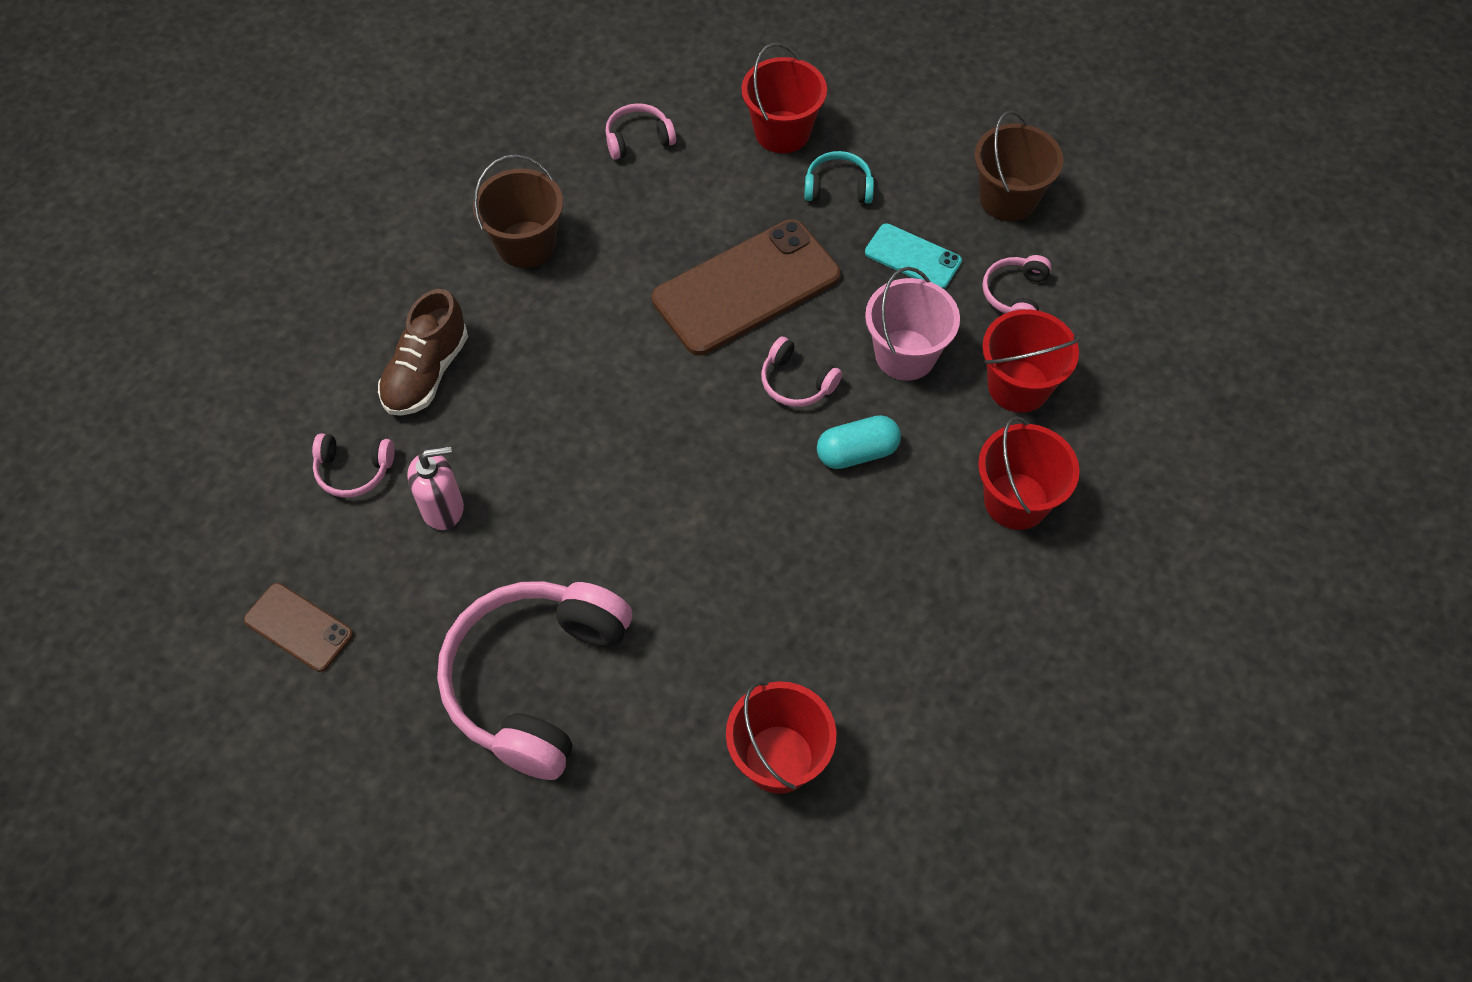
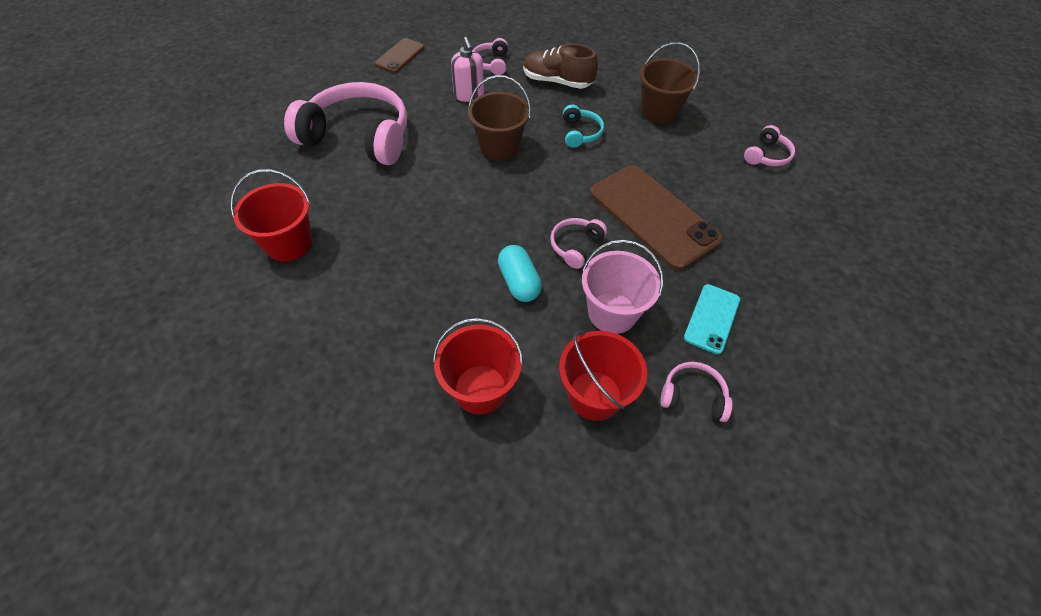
camera: 85 degrees right, 5 degrees down
pink headphones [605,103,676,160] -> pink headphones turned 60 degrees clockwise [744,125,795,166]
red bucket [742,43,827,153] -> none
turquoise headphones [804,151,874,203] -> turquoise headphones moved to [563,105,604,148]
brown bucket [974,111,1063,222] -> brown bucket moved to [468,75,531,161]

